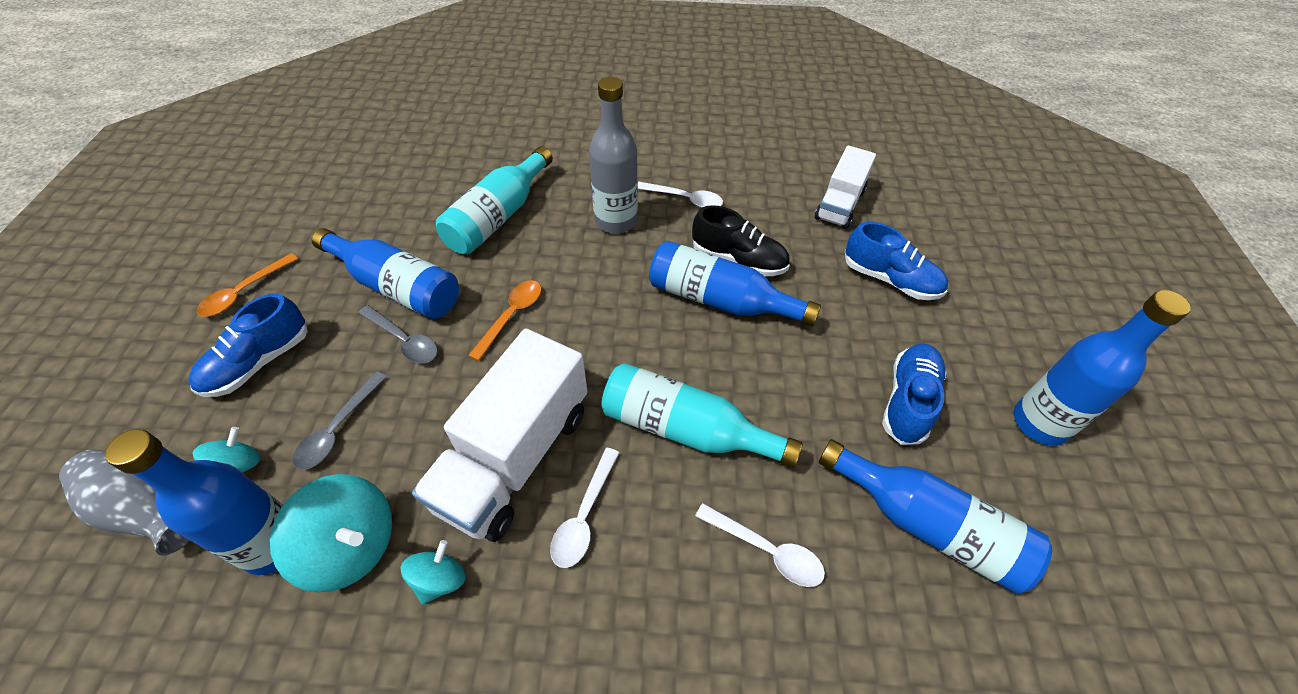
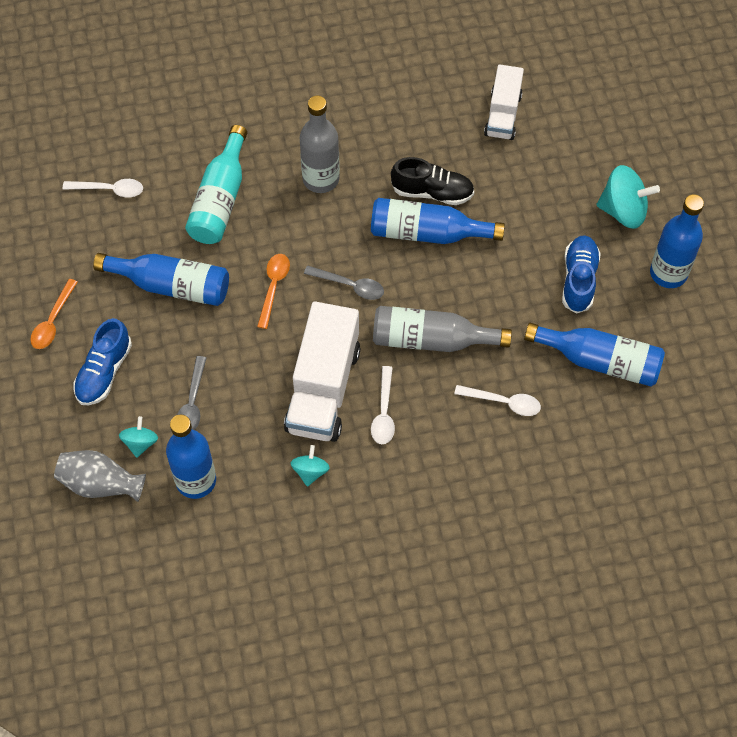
camera: 15 degrees left, 10 degrees up
turquoise spinning top [270,474,392,592] -> turquoise spinning top moved to [596,165,660,229]
grey spoon [358,305,438,363] -> grey spoon moved to [304,266,384,300]
turquoise bottle [601,363,803,468] -> grey bottle [373,306,512,352]
white spoon [638,182,723,208] -> white spoon moved to [63,179,143,197]
blue shoe [845,222,948,300] -> none

